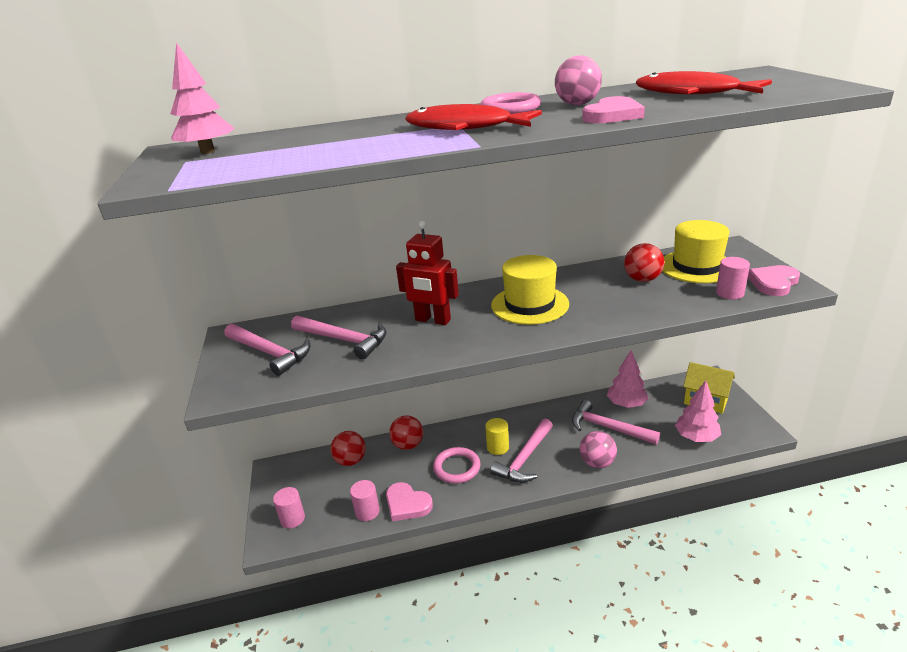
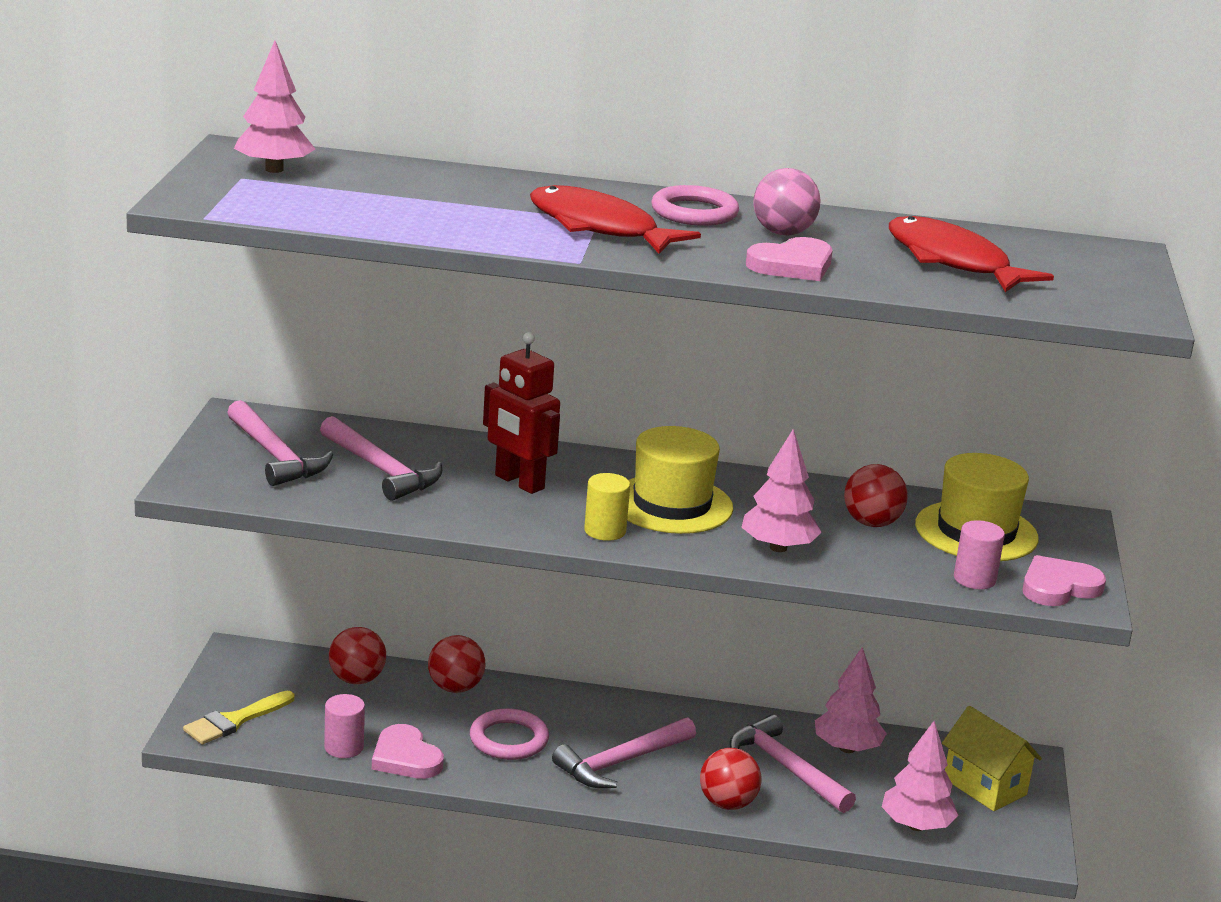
camera: 15 degrees right, 5 degrees down
pink cylinder [273,487,305,528] -> yellow brush [183,691,294,744]
yellow cylinder [485,418,509,455] -> yellow cylinder moved to [584,473,630,541]
pink ball [580,431,617,468] -> red ball [700,748,761,810]
none -> pink tree [742,429,822,552]

